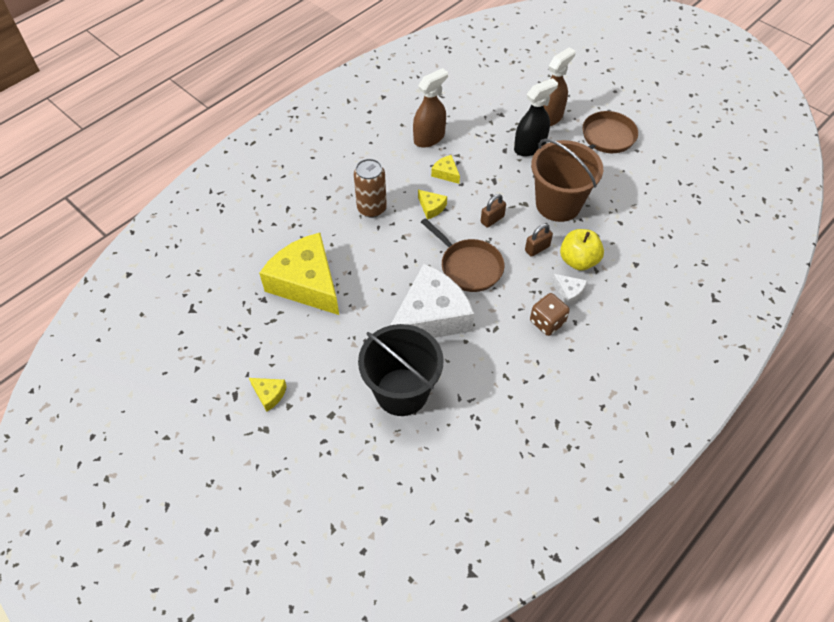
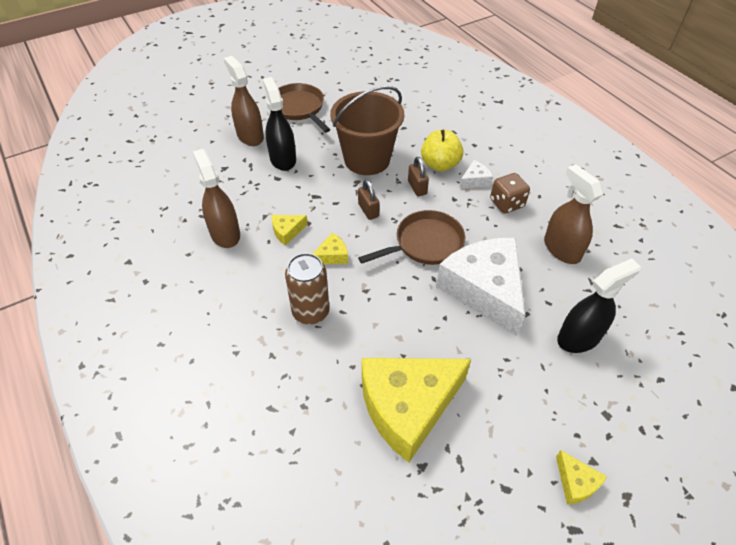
camera: 75 degrees left, 5 degrees down
yellow cheese [249,378,287,412] -> yellow cheese turned 105 degrees clockwise [556,450,607,505]
black bucket [358,324,444,416] -> black spray bottle [557,259,641,353]
none -> brown spray bottle [544,164,603,264]

